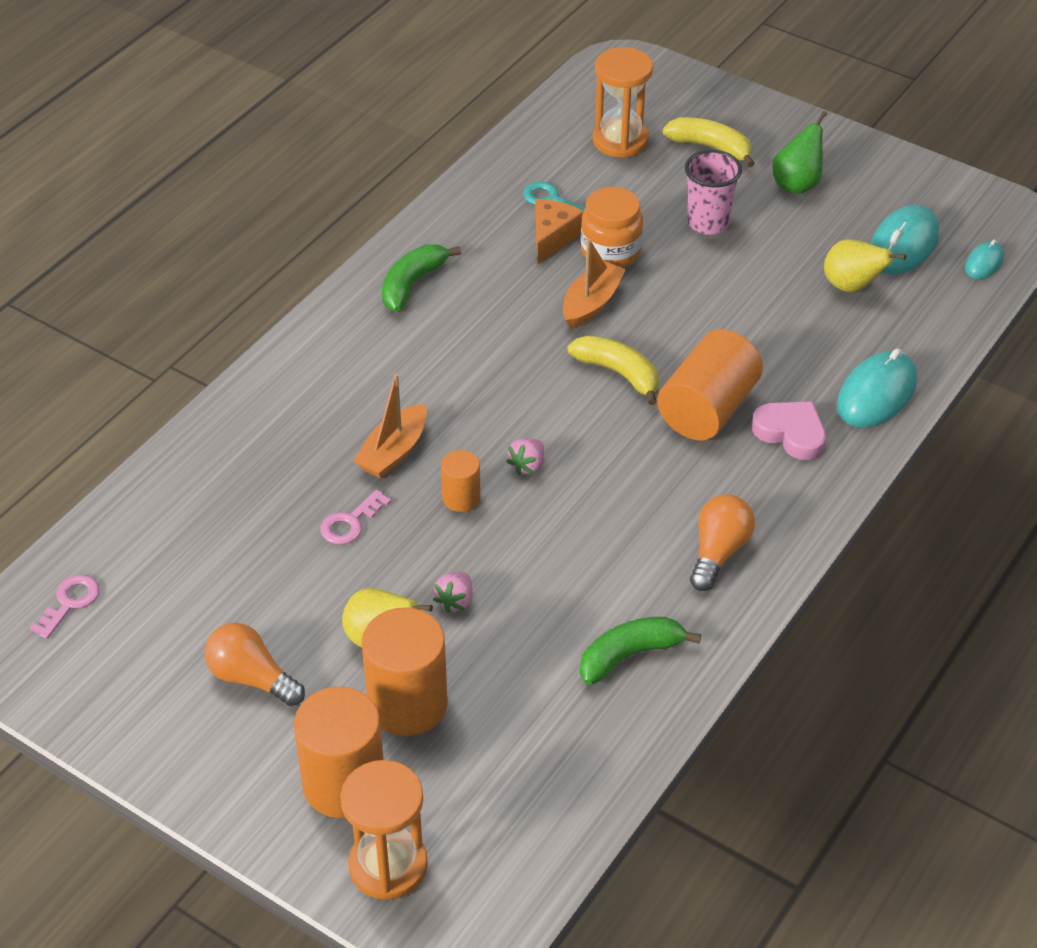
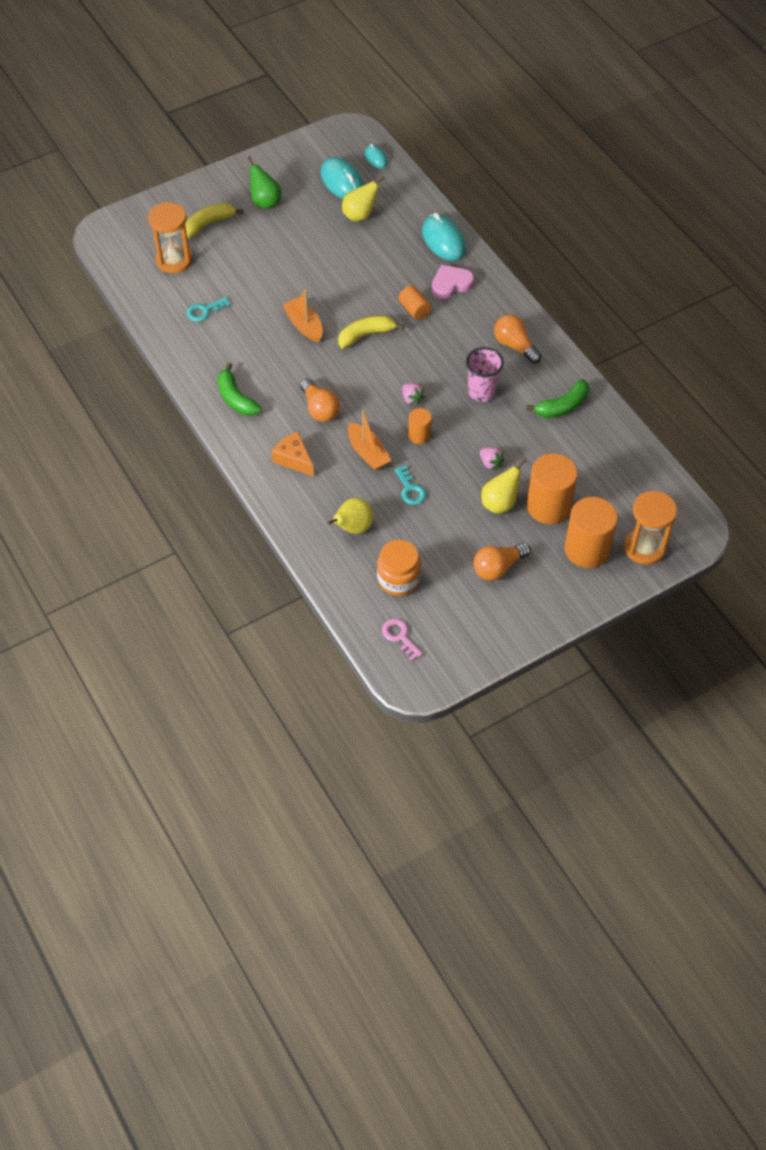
camera: 65 degrees left, 10 degrees up
pink key [320,490,391,545] -> turquoise key [394,465,426,505]
orange cheese [535,199,584,264] -> orange cheese moved to [272,431,314,477]
green banana [580,617,701,685] -> green banana turned 120 degrees counterclockwise [526,379,589,418]
orange jar [581,187,643,267] -> orange jar moved to [377,540,421,596]
orange cylinder [657,329,763,441] -> orange cylinder [398,286,431,320], size x0.52
pink cup [685,150,742,235] -> pink cup moved to [466,347,504,402]
none -> orange light bulb [300,378,340,422]
none -> yellow pear [327,498,373,534]

